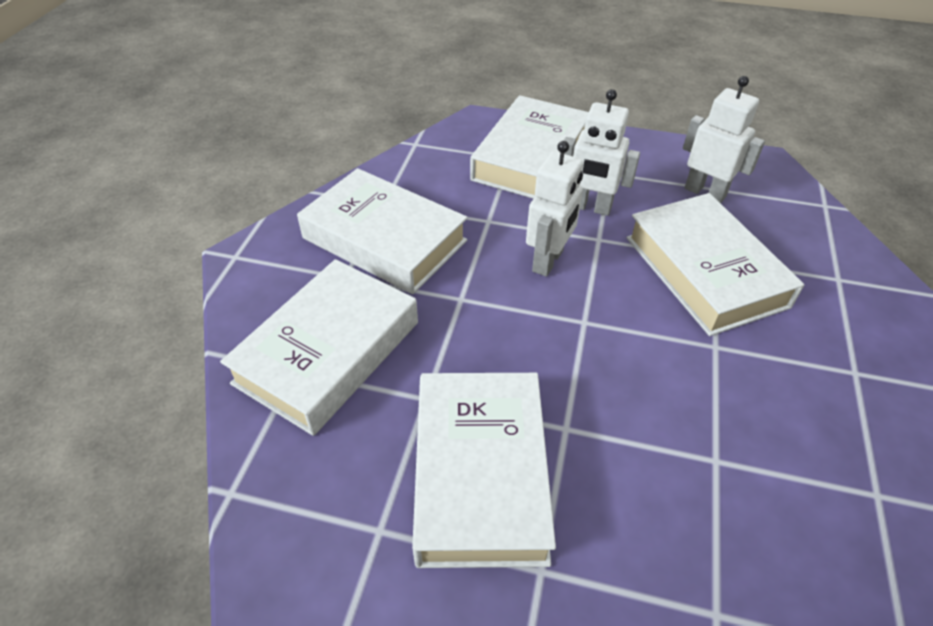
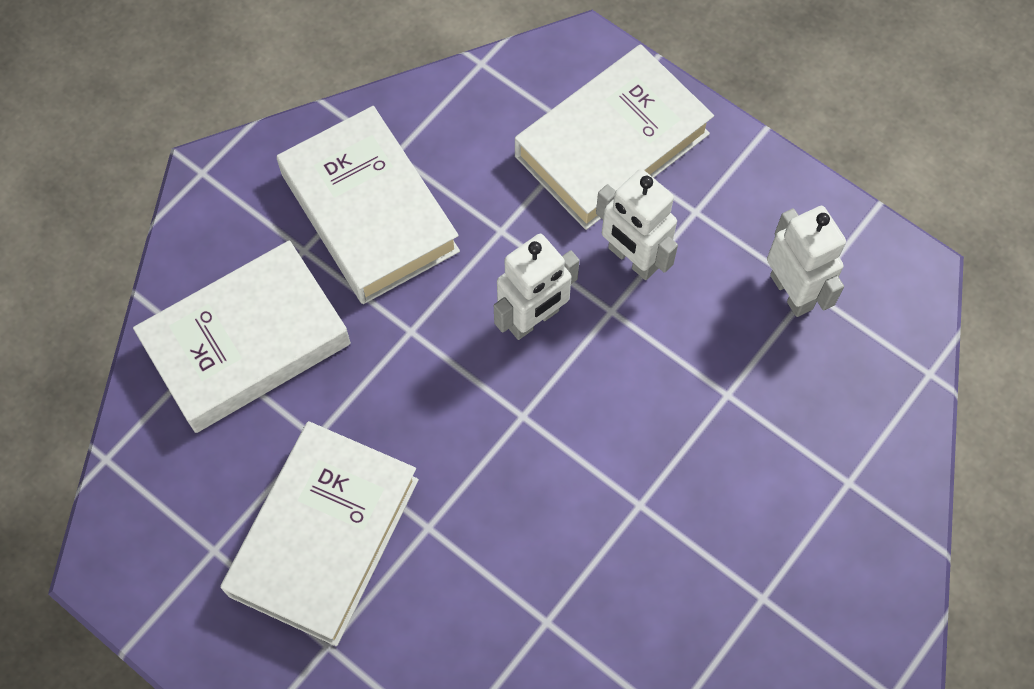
camera: 25 degrees right, 20 degrees up
white book [626,193,805,336] -> none

